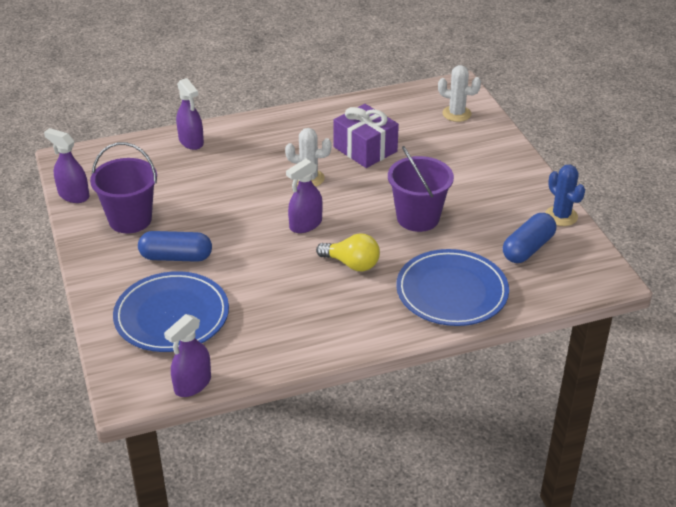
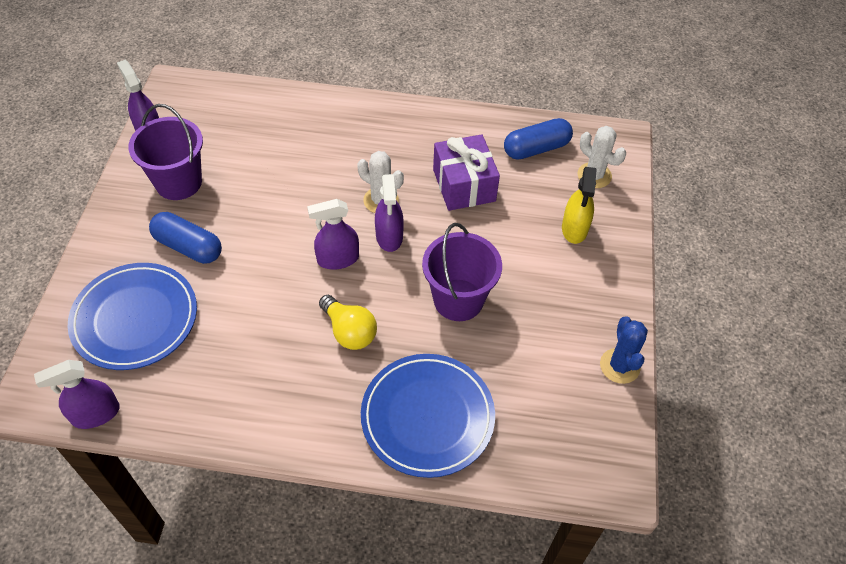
camera: 25 degrees right, 15 degrees up
purple spray bottle [176,78,204,150] -> purple spray bottle moved to [375,174,404,252]
blue capsule [503,213,556,263] -> blue capsule moved to [504,118,573,159]
none -> yellow spray bottle [562,167,597,244]

